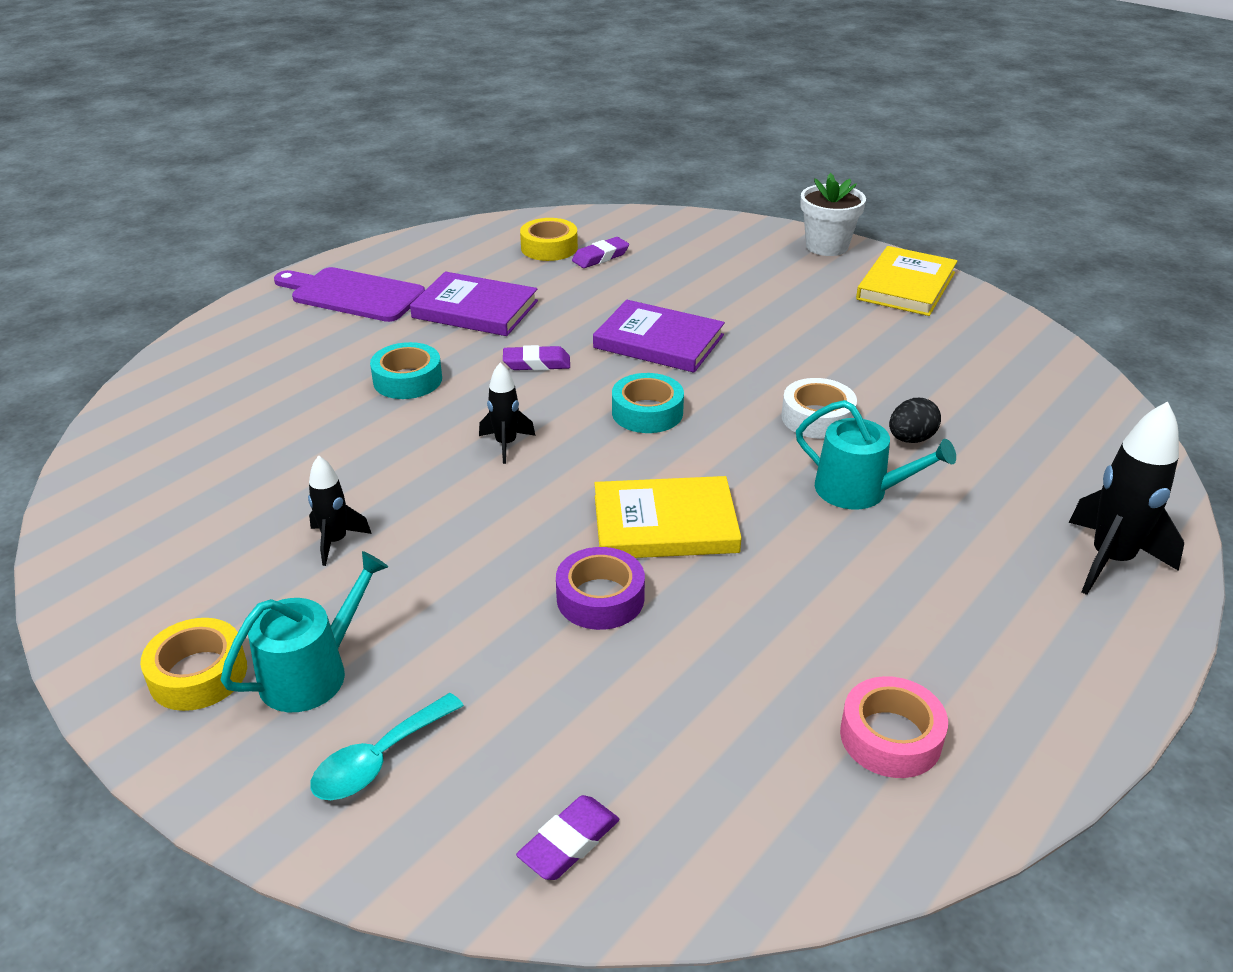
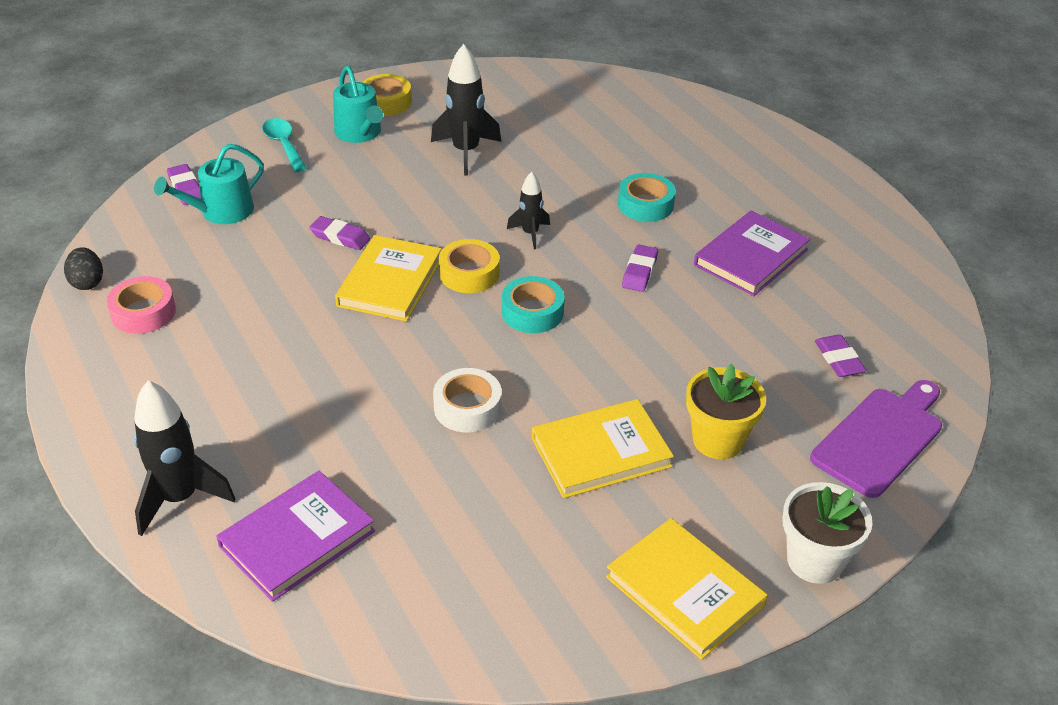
camera: 110 degrees right, 5 degrees up
purple cutting board [274,267,425,322] -> purple cutting board moved to [810,380,942,498]
black rocket [308,455,372,566] -> black rocket [431,44,502,175], size x1.74
yellow tape [520,218,578,261] -> yellow tape moved to [439,239,500,293]
purple tape [556,547,645,630] -> purple eraser [310,216,370,250]
purple book [593,300,725,373] -> purple book moved to [216,471,375,602]
turquoise watering can [796,400,956,510] -> turquoise watering can moved to [154,144,264,224]
black egg [889,398,941,443] -> black egg moved to [64,247,103,290]
none -> yellow book [532,399,674,498]
none -> yellow flower pot [686,364,766,459]

